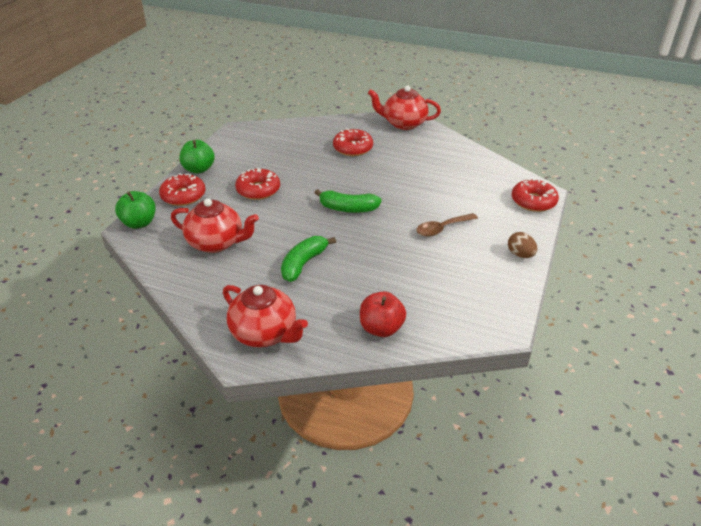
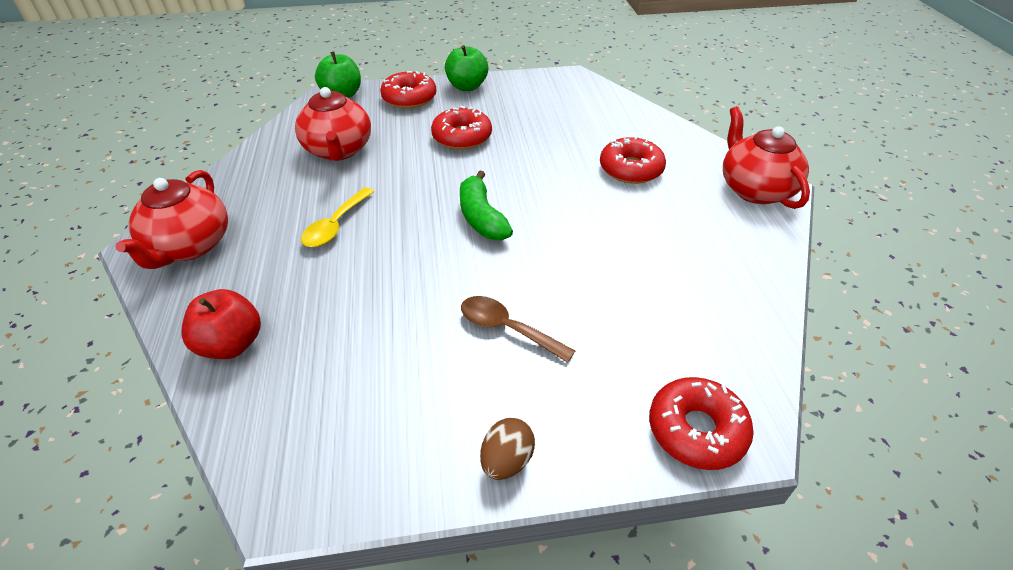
camera: 60 degrees right, 5 degrees up
green banana [281,236,336,282] -> yellow spoon [301,187,374,247]

